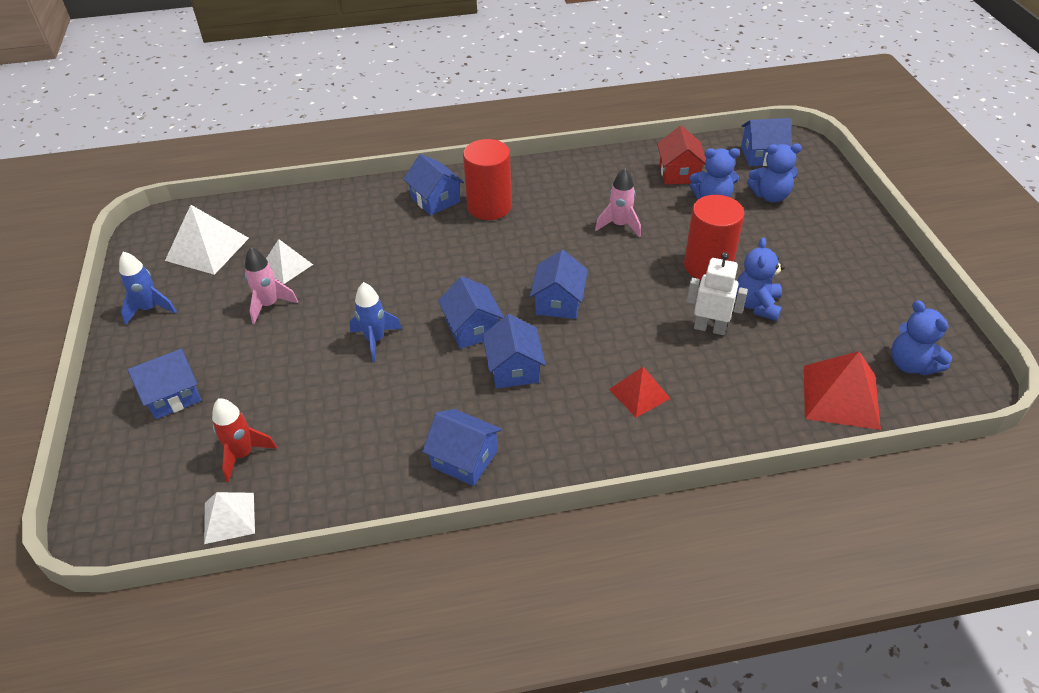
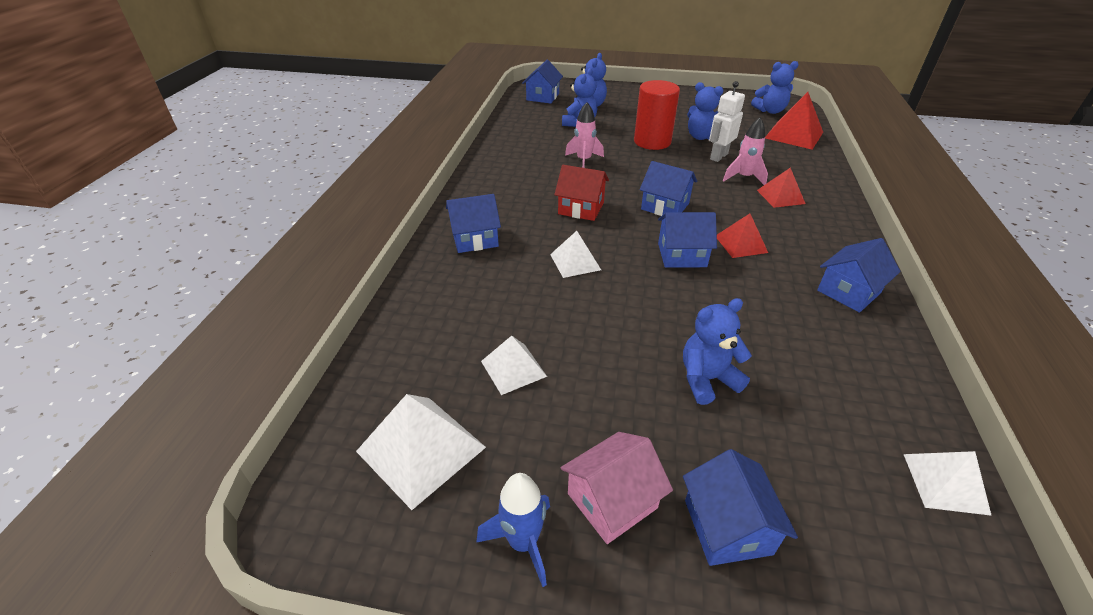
camera: 70 degrees left, 5 degrees down
red rocket [212,398,277,482] -> none
pink rocket [245,247,298,324] -> pink rocket moved to [723,117,768,185]
blue rocket [349,282,402,362] -> none
red cylinder [463,139,512,220] -> none
blue house [483,314,546,388] -> red pyramid [717,213,768,258]
red house [657,126,706,185] -> red house moved to [554,165,609,221]
none -> white pyramid [550,231,601,278]
none -> pink house [561,432,673,544]
none -> blue teddy bear [683,298,752,405]

